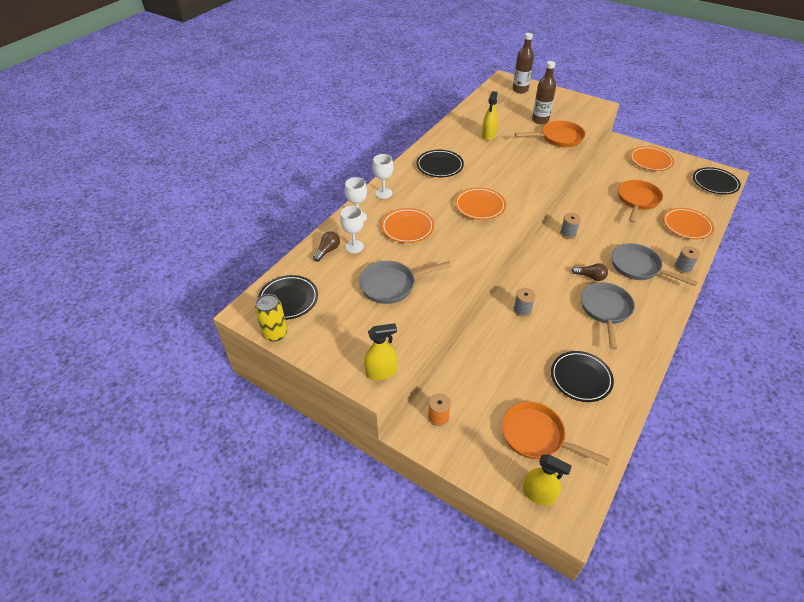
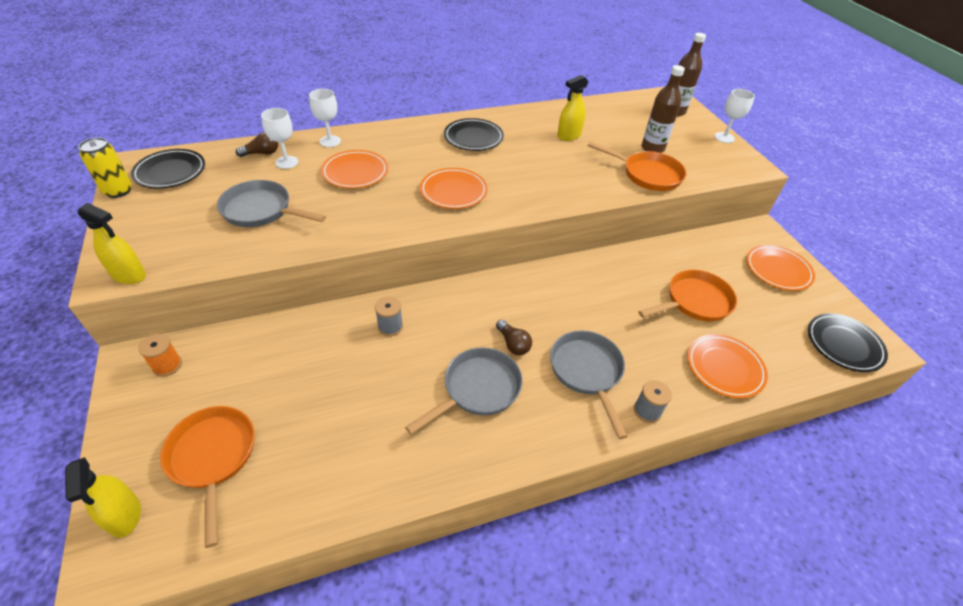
camera: 35 degrees right, 0 degrees up
white goblet [372,154,394,199] -> white goblet moved to [715,89,755,143]
black plate [551,351,614,402] -> none
grey spool [560,213,581,239] -> none

